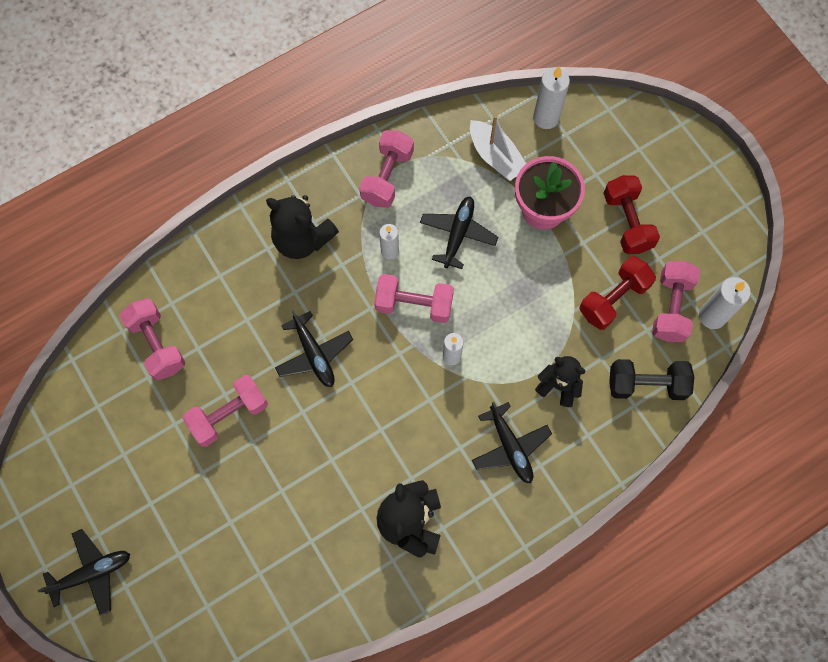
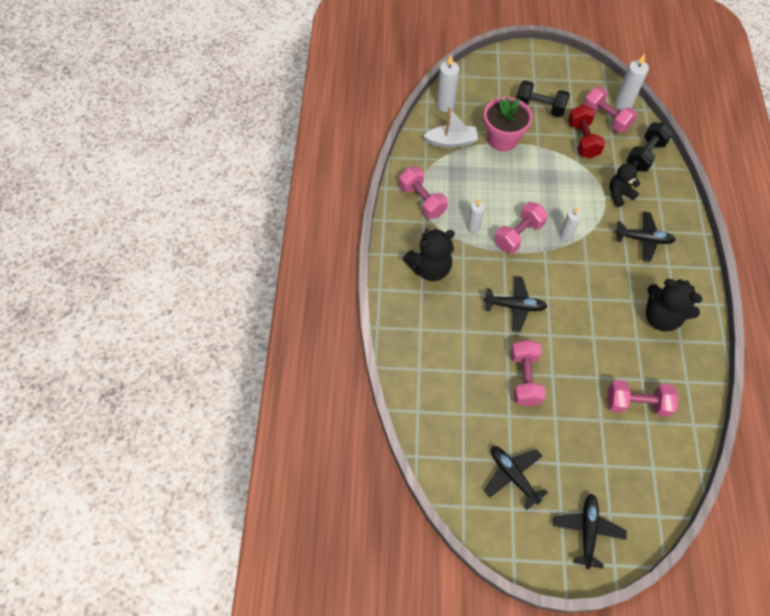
camera: 55 degrees left, 10 degrees down
pink dumbbell [120,298,186,380] -> pink dumbbell moved to [607,380,679,417]
black plane [420,196,498,269] -> black plane moved to [484,446,548,510]
red dumbbell [603,175,660,254] -> black dumbbell [516,81,570,117]

